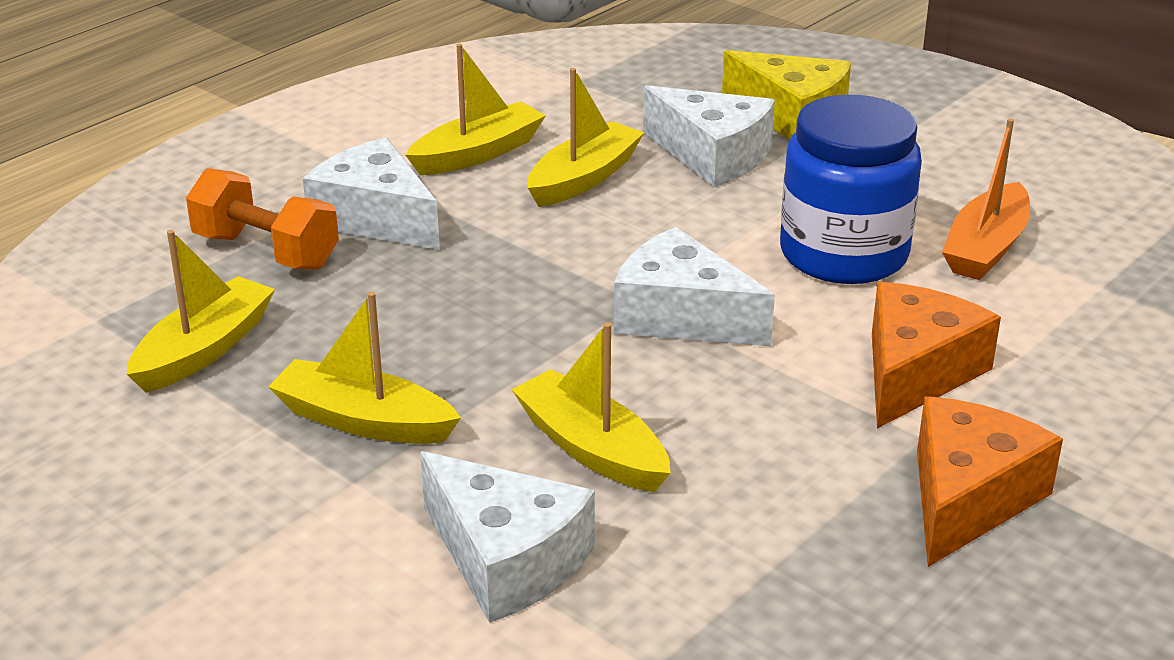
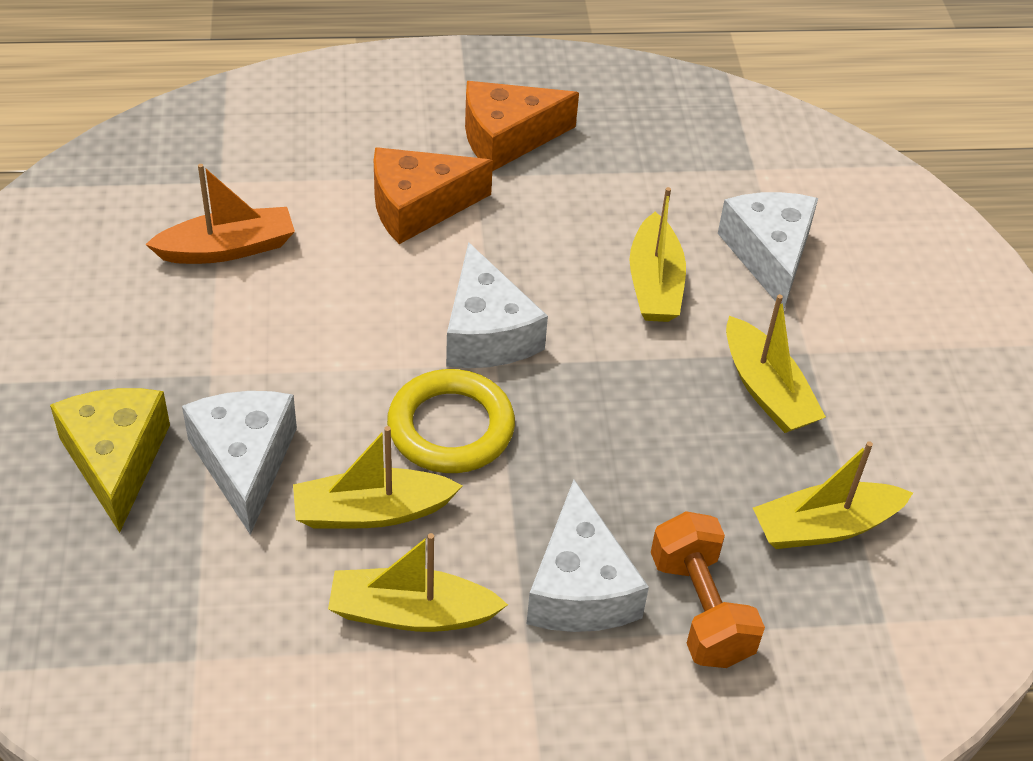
camera: 140 degrees left, 15 degrees up
blue jar [780,95,922,284] -> none
none -> yellow ring [387,369,515,473]

